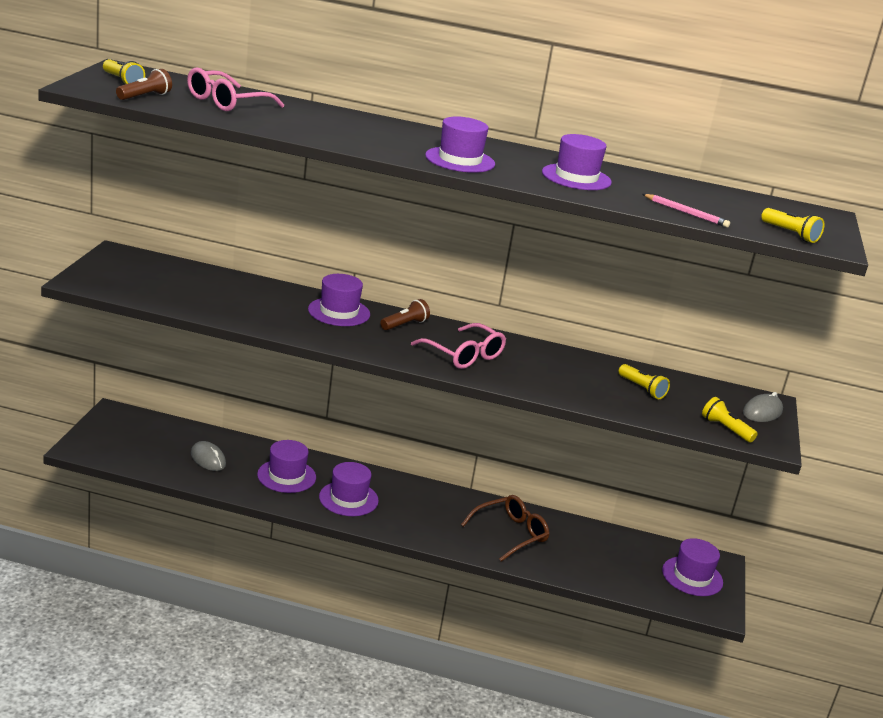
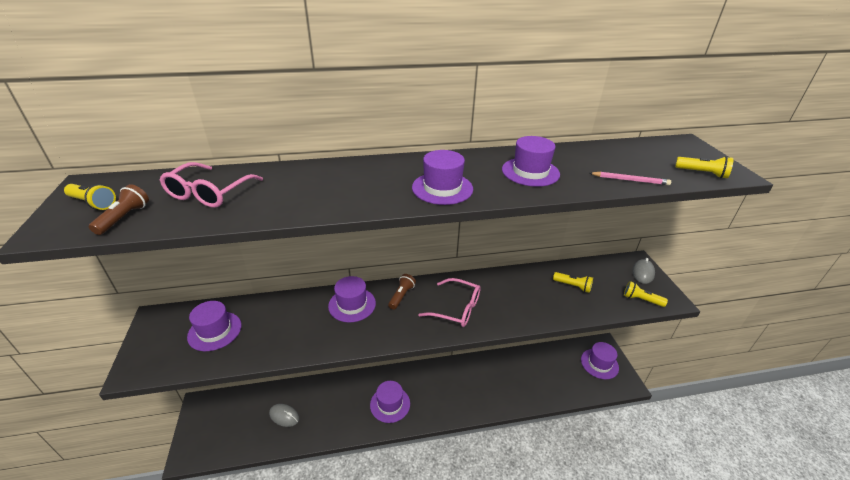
camera: 20 degrees left, 10 degrees up
purple hat [257,440,316,493] -> purple hat moved to [187,301,242,351]
brown glasses [461,495,550,562] -> none

